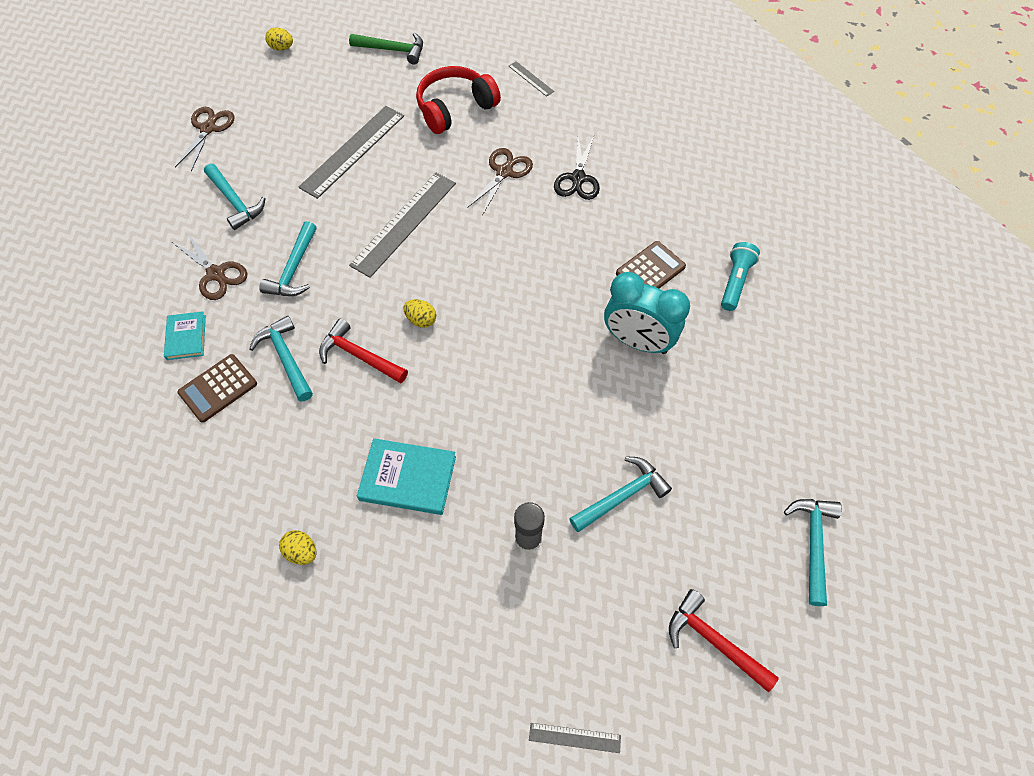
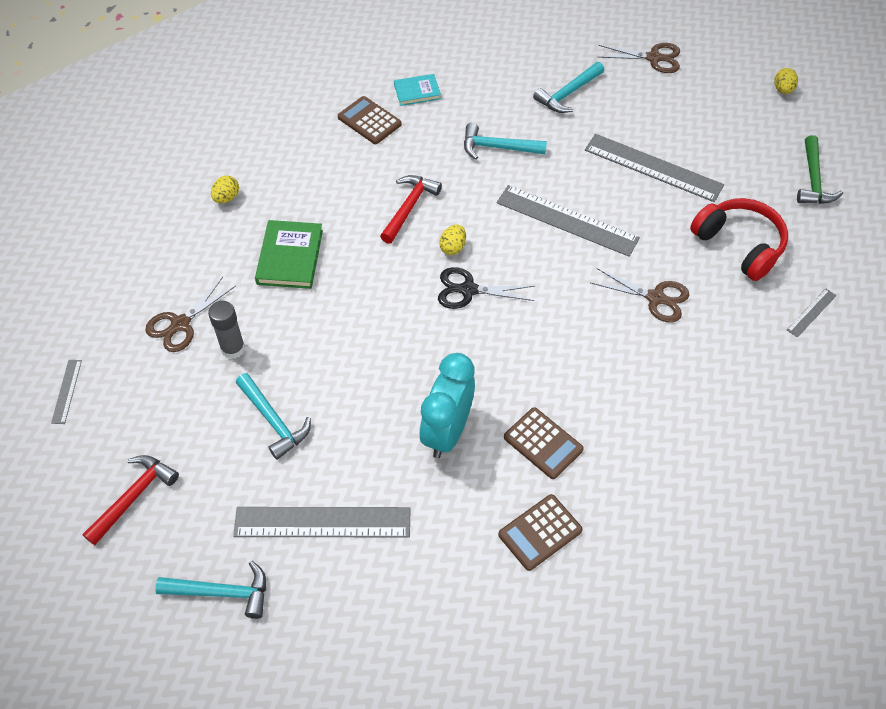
camera: 85 degrees right, 5 degrees down
brown scissors [172,232,247,300] -> brown scissors moved to [145,277,236,352]
turquoise hammer [249,316,313,401] -> none
turquoise book [357,438,456,515] -> green book [255,220,323,289]
black scissors [554,136,600,200] -> black scissors moved to [438,267,535,309]
turquoise flashlight [721,242,760,311] -> brown calculator [498,494,583,571]
none -> grey ruler [233,507,411,537]

